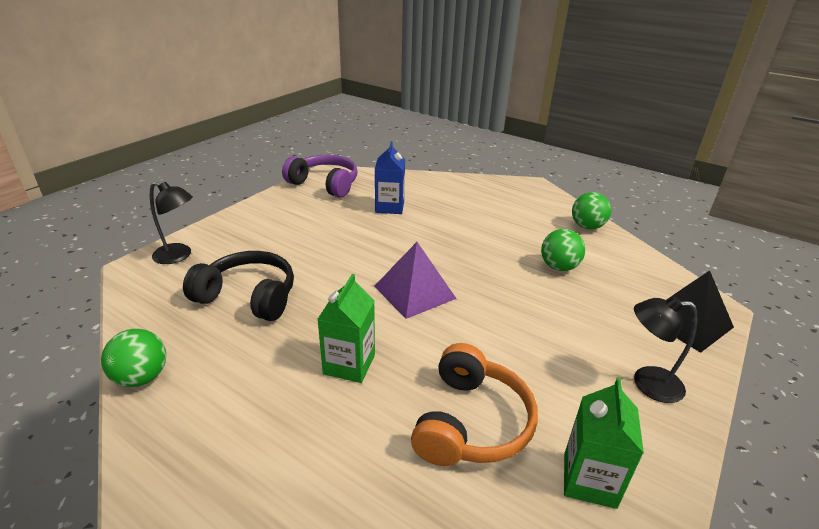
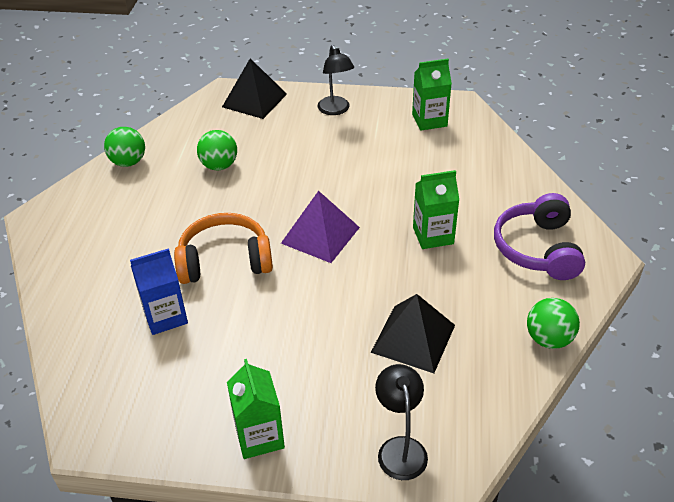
camera: 115 degrees left, 10 degrees up
black headphones [183,251,294,321] -> black pyramid [371,294,455,373]
purple headphones [282,155,358,198] -> purple headphones moved to [494,193,585,280]
orange headphones [411,343,538,466] -> orange headphones moved to [174,213,273,284]
none -> green carton [227,359,285,459]

